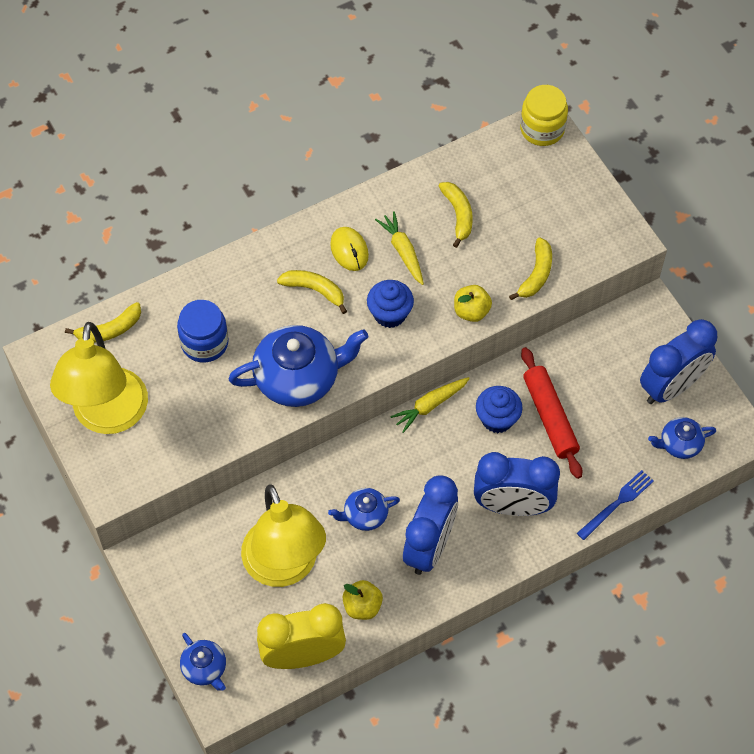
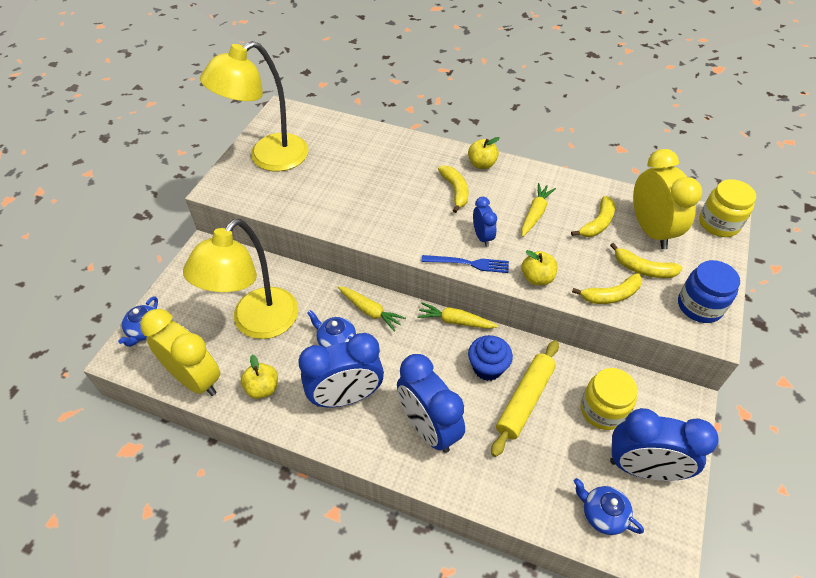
camera: 50 degrees right, 10 degrees down
yellow banana [65,302,141,343] -> yellow banana moved to [610,243,683,278]
blue jar [177,300,229,363] -> blue jar moved to [678,260,740,323]
blue teapot [228,325,368,407] -> none
yellow mouse [330,227,369,271] -> none
blue cupcake [367,280,414,328] -> blue clock [473,197,497,247]
red rolling pin [521,347,582,479] -> yellow rolling pin [491,340,559,457]
blue fork [577,470,654,540] -> blue fork moved to [421,255,509,273]
none -> yellow carrot [338,286,406,332]
none -> yellow apple [468,137,500,169]
none -> yellow jar [581,368,638,430]
none -> yellow clock [633,149,702,249]

